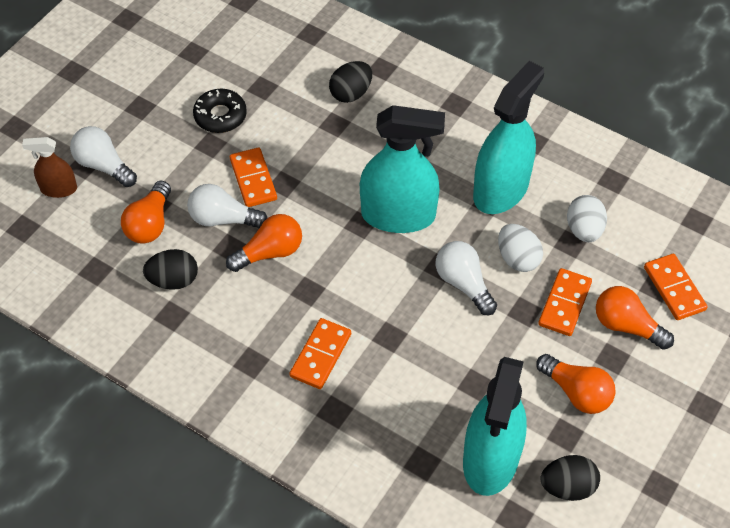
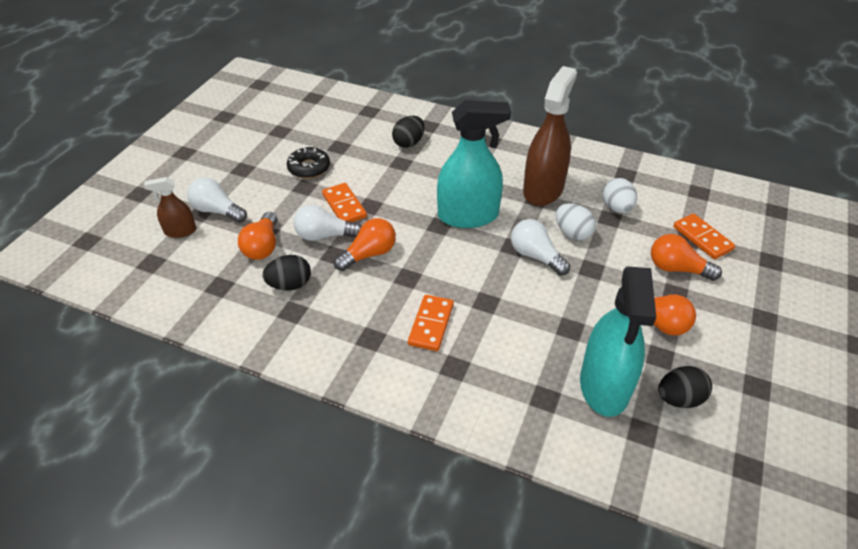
camera: 10 degrees left, 10 degrees down
turquoise spray bottle [473,61,544,214] -> brown spray bottle [523,66,577,206]
orange domino [538,268,592,336] -> none

